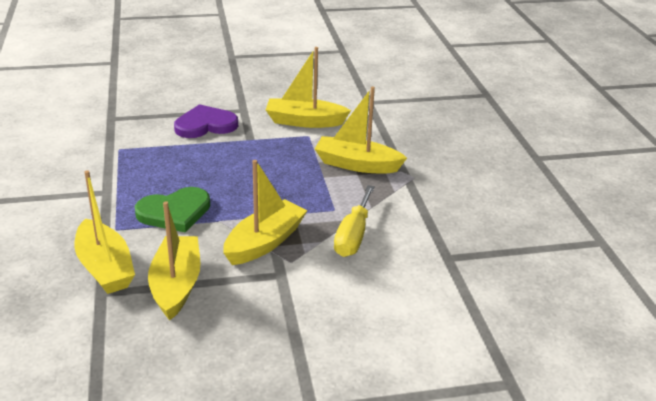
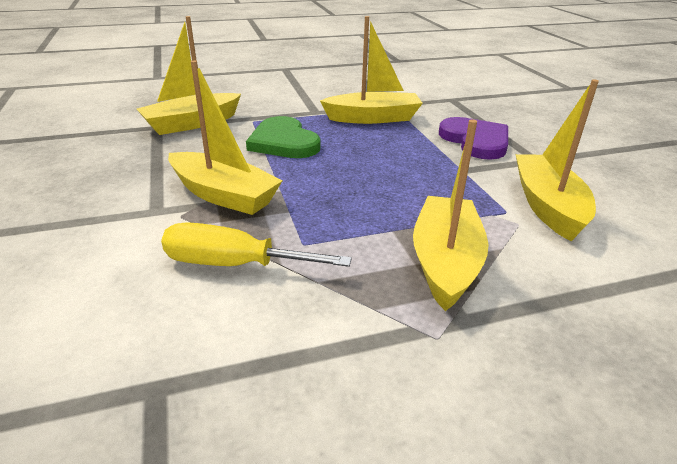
camera: 85 degrees right, 0 degrees up
yellow boat [148,201,200,320] -> yellow boat moved to [320,16,423,124]

